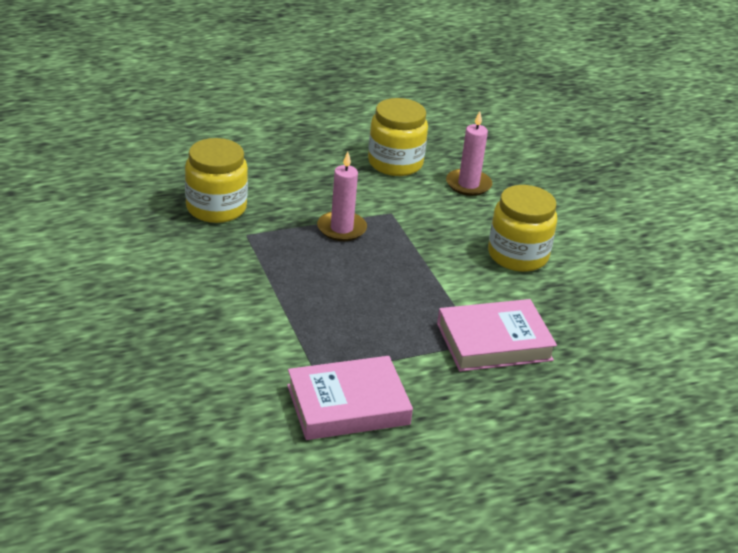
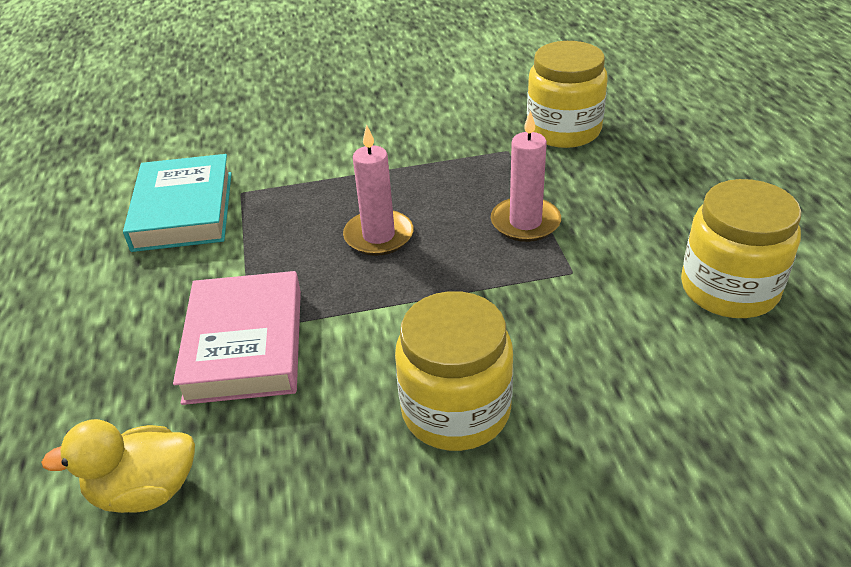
camera: 105 degrees right, 5 degrees up
pink book [287,356,413,440] -> turquoise book [123,154,232,252]
pink candle [446,111,492,196] -> pink candle moved to [343,124,414,256]
none -> yellow duck [41,419,195,513]

